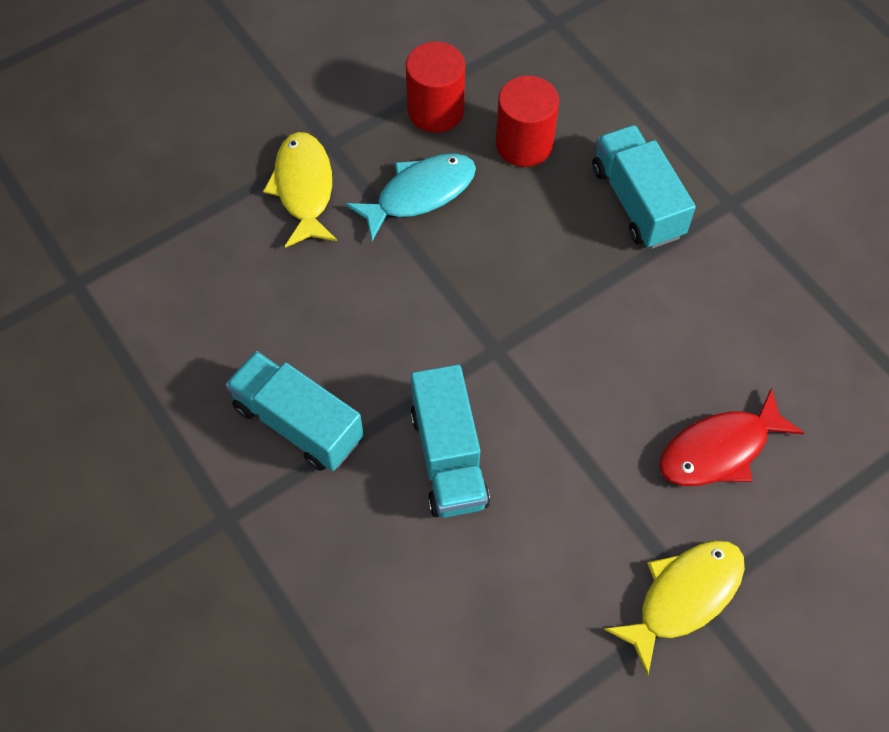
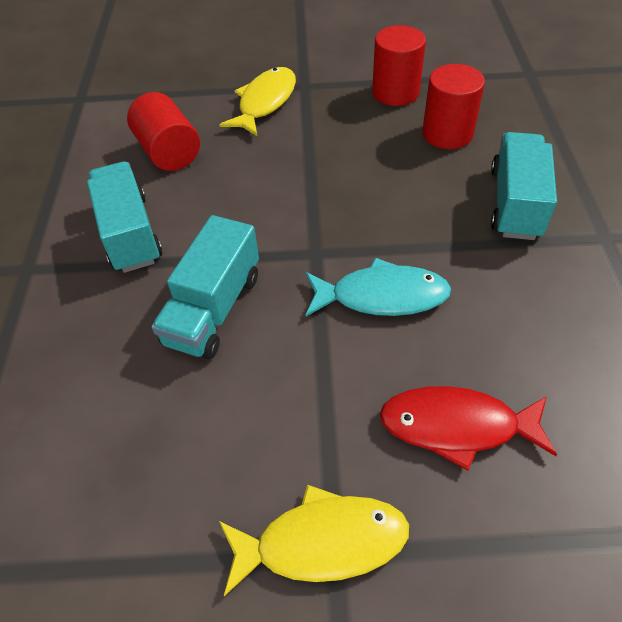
camera: 35 degrees right, 10 degrees down
turquoise fish [345,153,476,241] -> turquoise fish moved to [306,258,451,316]
none -> red cylinder [127,92,200,171]

